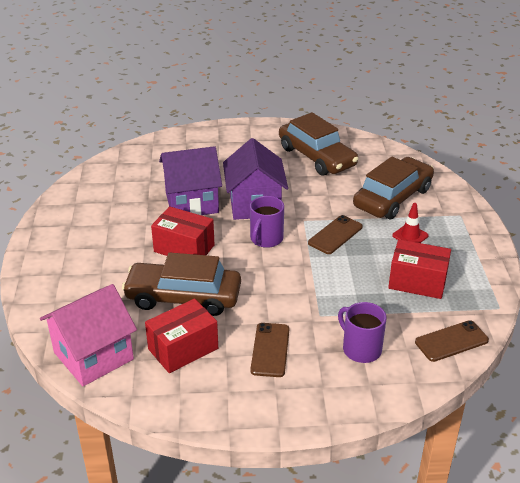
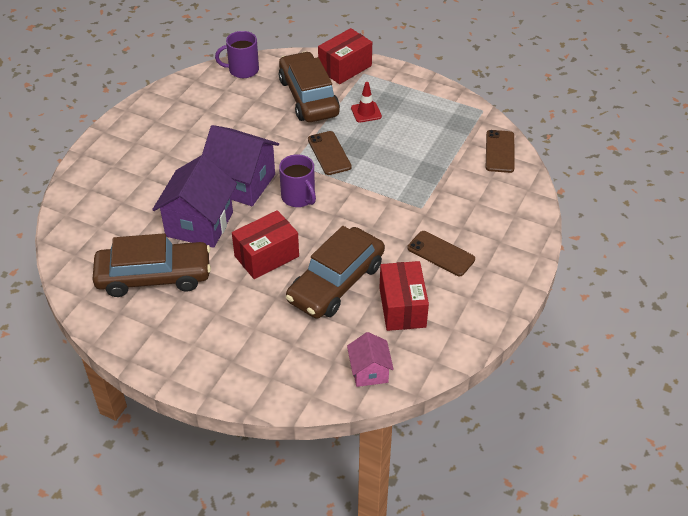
camera: 60 degrees left, 10 degrees up
pink house [40,284,137,386] -> pink house [347,332,394,387], size x0.54
brown car [279,112,359,176] -> brown car moved to [92,233,211,297]
purple mug [338,302,387,363] -> purple mug moved to [215,31,259,78]
red box [388,239,451,299] -> red box moved to [318,28,372,84]

